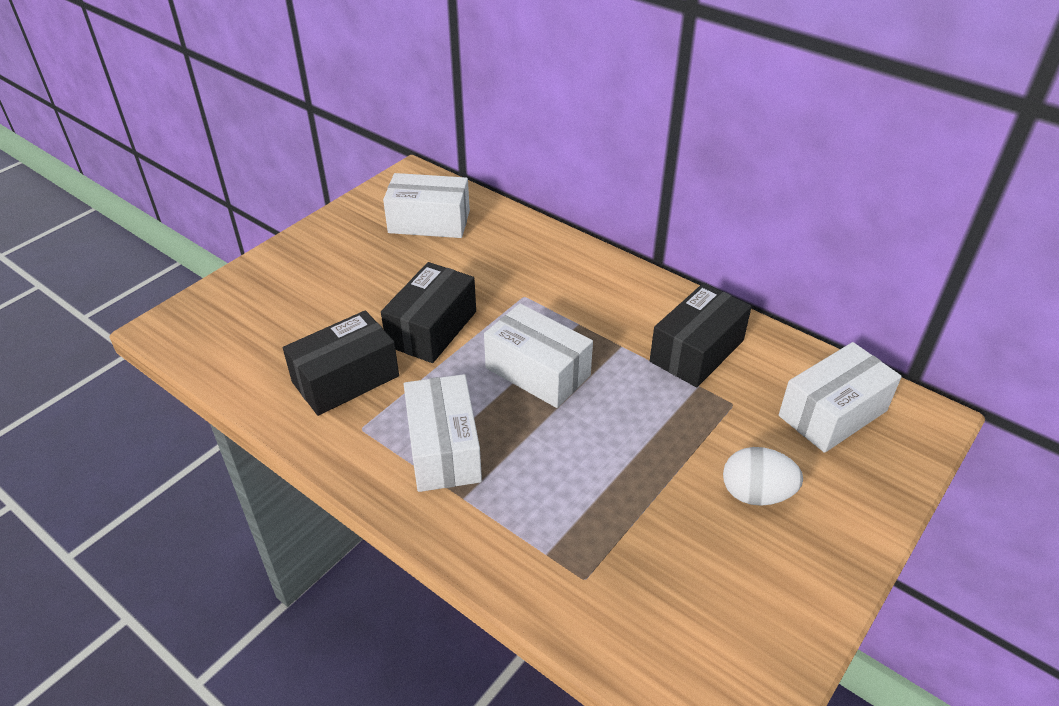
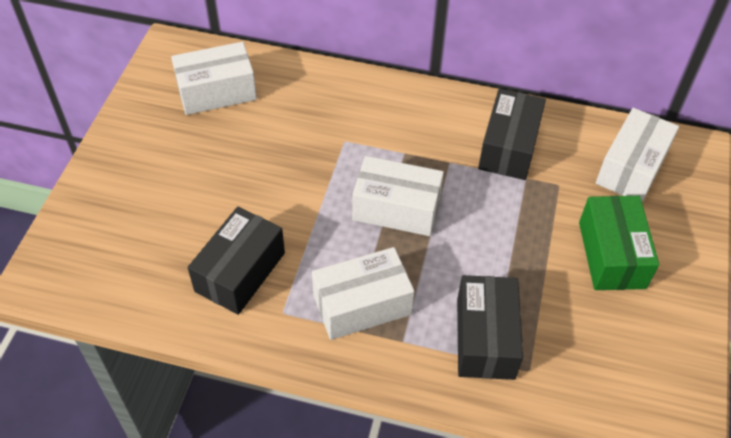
camera: 25 degrees left, 10 degrees up
black box [381,262,476,363] -> black box moved to [457,275,523,380]
white box [404,374,482,492] -> white box turned 75 degrees counterclockwise [312,247,414,340]
white egg [723,447,803,506] -> green box [579,196,659,290]

